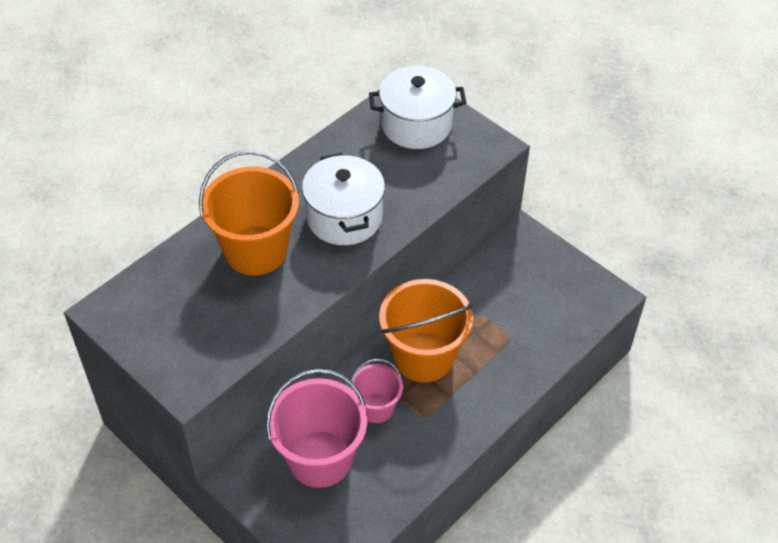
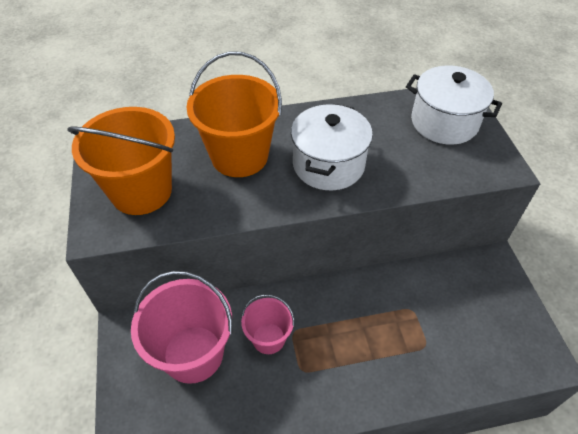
camera: 35 degrees right, 0 degrees up
orange bucket [379,279,473,383] -> orange bucket moved to [67,107,175,215]

